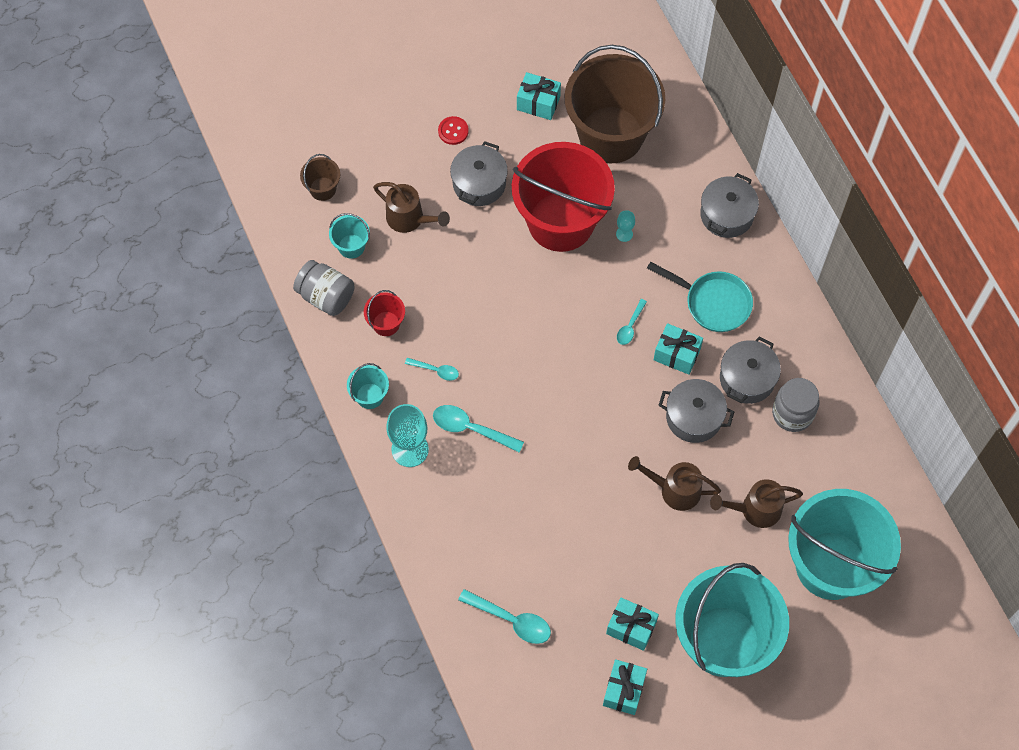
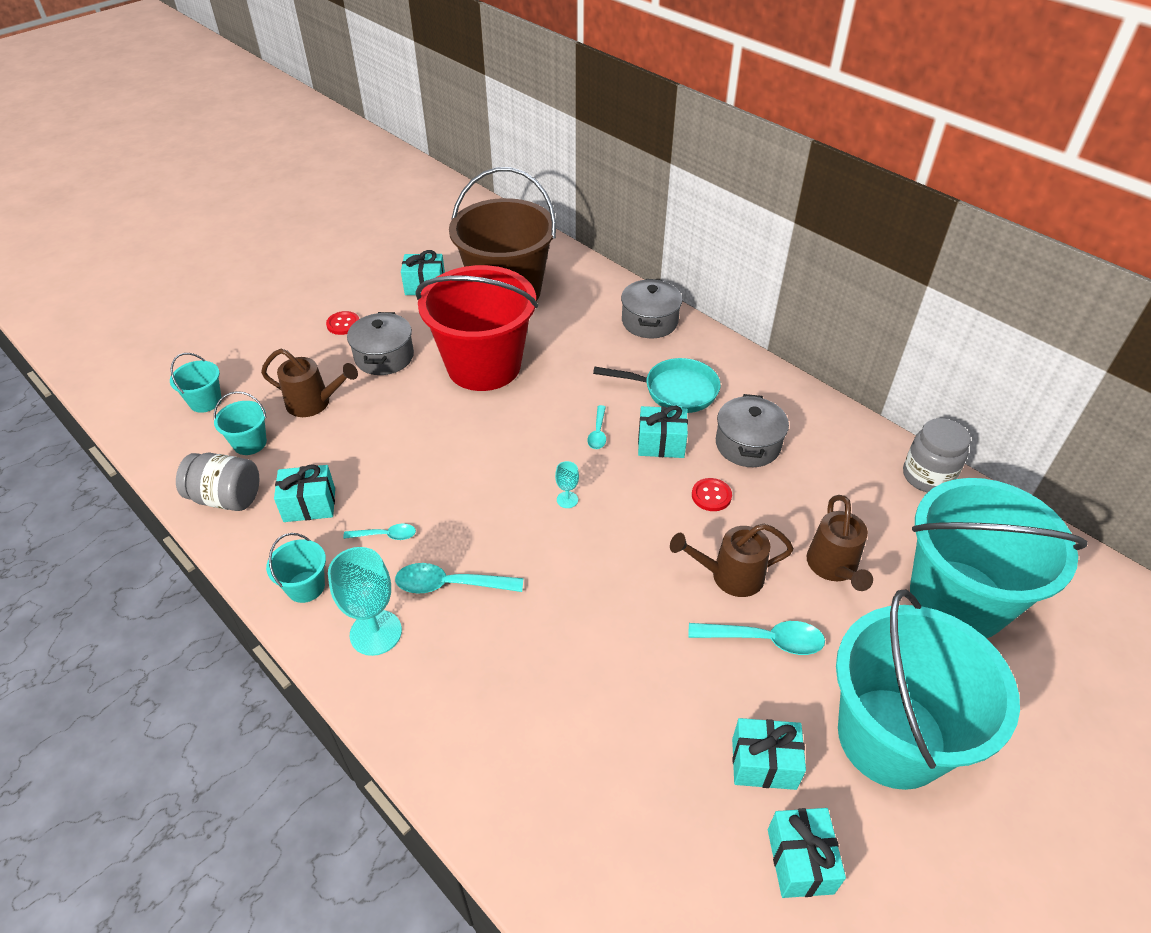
camera: 20 degrees left, 20 degrees down
brown bucket [300,154,340,201] -> turquoise bucket [170,353,221,413]
red bucket [364,290,405,336] -> turquoise gift [274,464,335,522]
turquoise spoon [458,589,551,644] -> turquoise spoon moved to [688,621,825,655]
turquoise goblet [616,210,635,242] -> turquoise goblet moved to [555,461,579,508]
grey pot [658,379,734,443] -> red button [692,478,732,511]
brown watering can [710,479,803,528] -> brown watering can turned 60 degrees counterclockwise [807,495,873,591]
grey jar [772,378,820,432] -> grey jar moved to [903,418,971,493]

